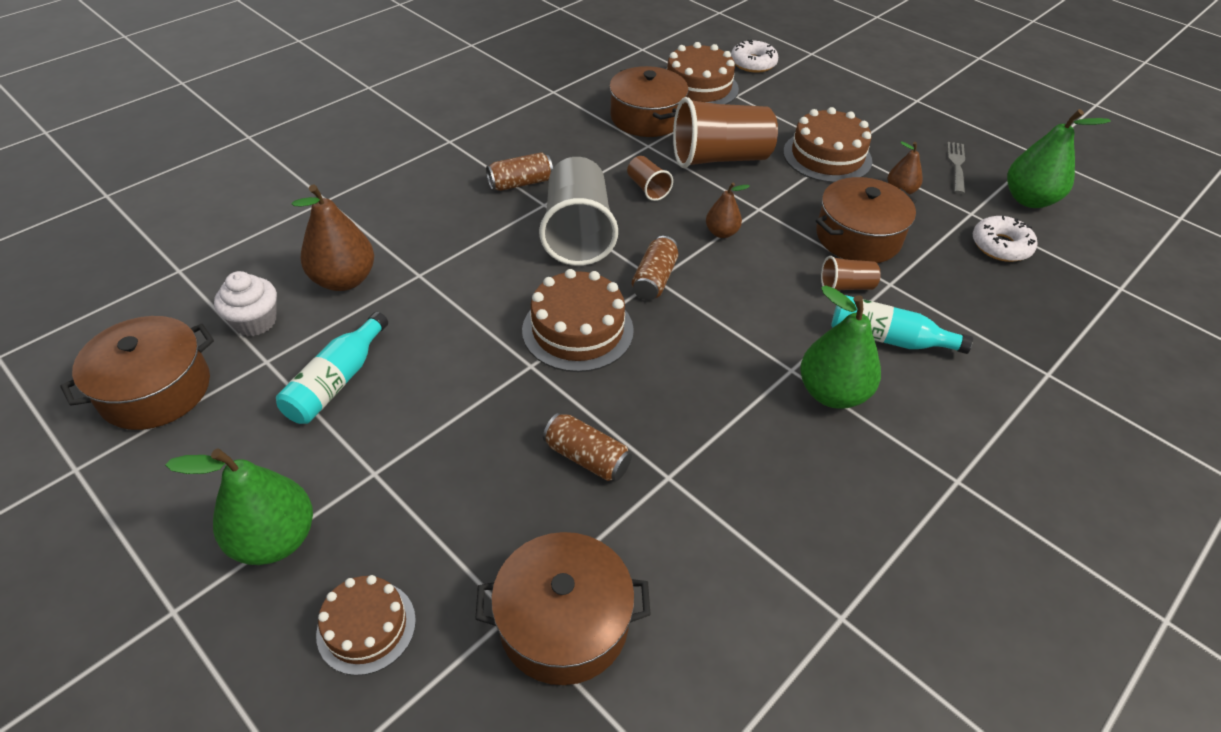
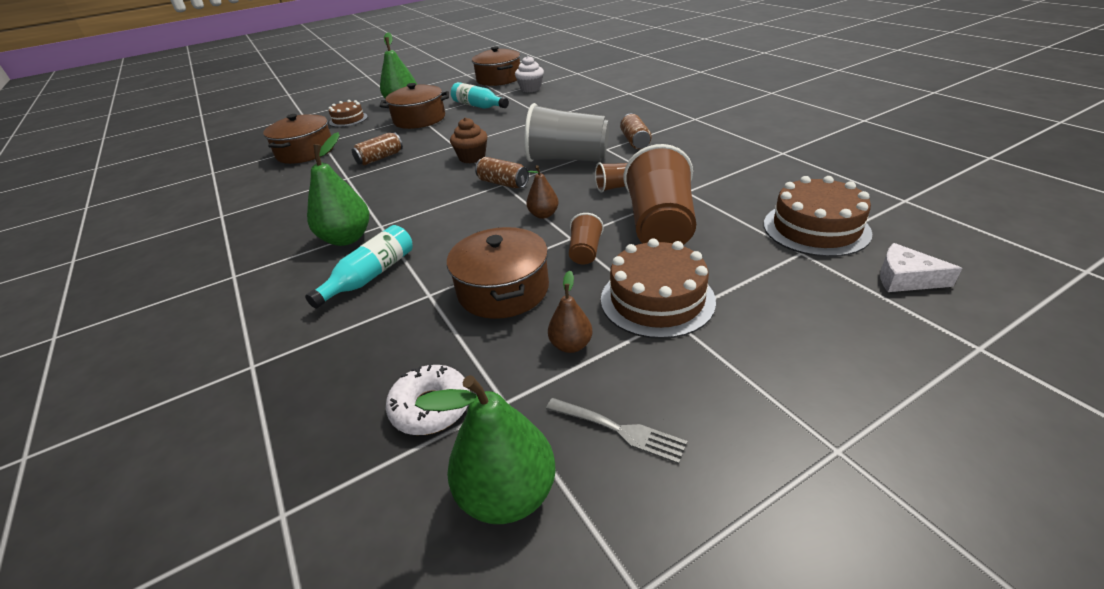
camera: 110 degrees right, 10 degrees down
brown pear [292,185,374,291] -> none
brown cake [522,269,634,372] -> brown cupcake [450,117,488,163]
brown pot [609,66,689,137] -> brown pot moved to [380,83,449,129]
white donut [731,40,778,73] -> white cheese [880,243,962,292]
brown cup [821,256,881,291] -> brown cup moved to [569,213,604,265]

